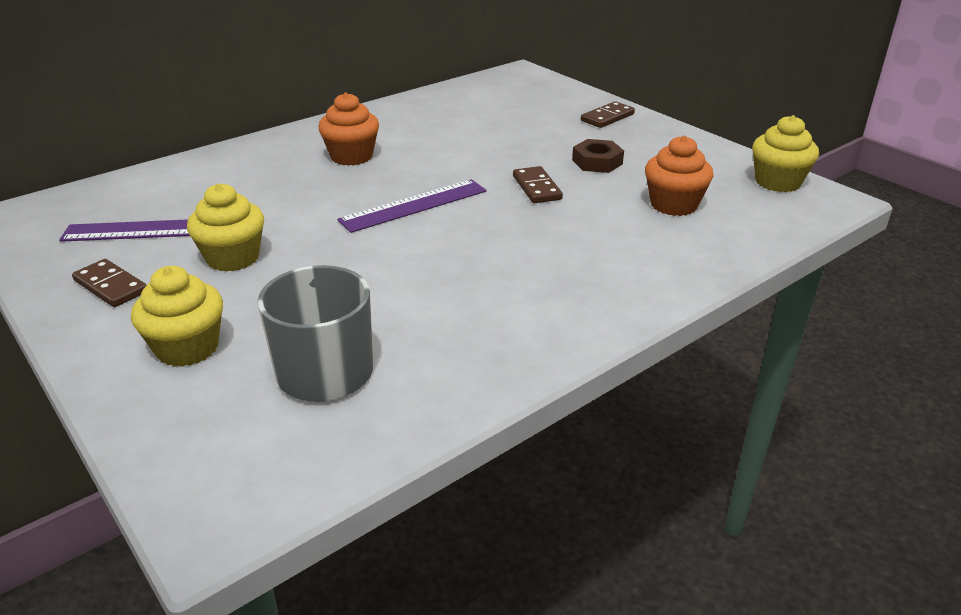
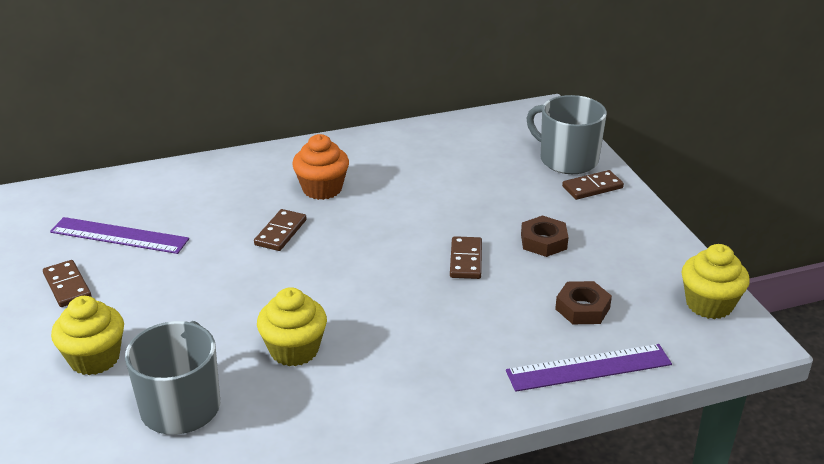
camera: 20 degrees right, 0 degrees up
yellow cupcake [187,183,264,272] -> yellow cupcake moved to [257,287,327,366]
purple ruler [337,179,487,233] -> purple ruler moved to [506,344,672,392]
orange cupcake [645,136,714,216] -> brown nut [555,281,612,324]
none -> brown domino [254,209,306,251]
none -> grey mug [527,95,607,174]

